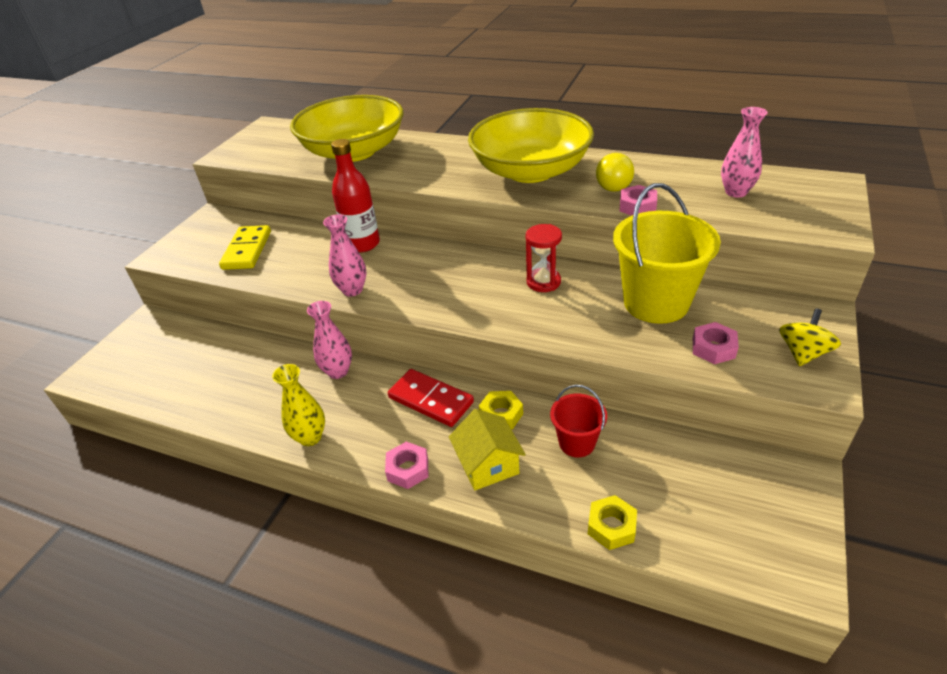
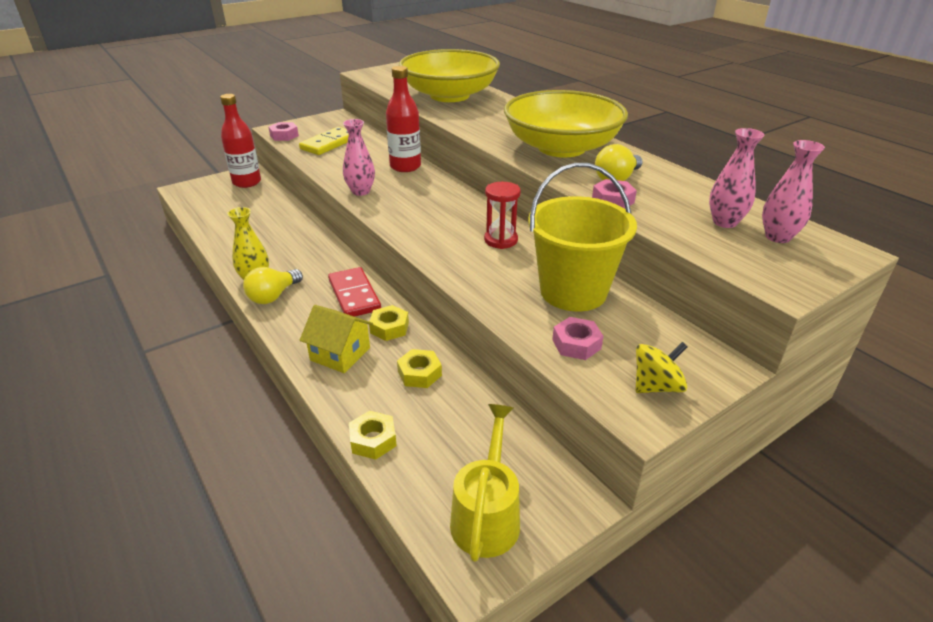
camera: 30 degrees right, 5 degrees down
pink vase [307,301,352,379] -> pink vase moved to [762,140,825,243]
pink nut [385,442,428,489] -> pink nut moved to [269,122,299,141]
yellow house [449,409,526,491] -> yellow house turned 75 degrees counterclockwise [300,305,373,373]
red bucket [550,385,607,457] -> yellow nut [397,349,442,388]
none -> red bottle [220,94,261,188]
none -> yellow light bulb [243,267,303,304]
none -> yellow watering can [450,404,520,562]

